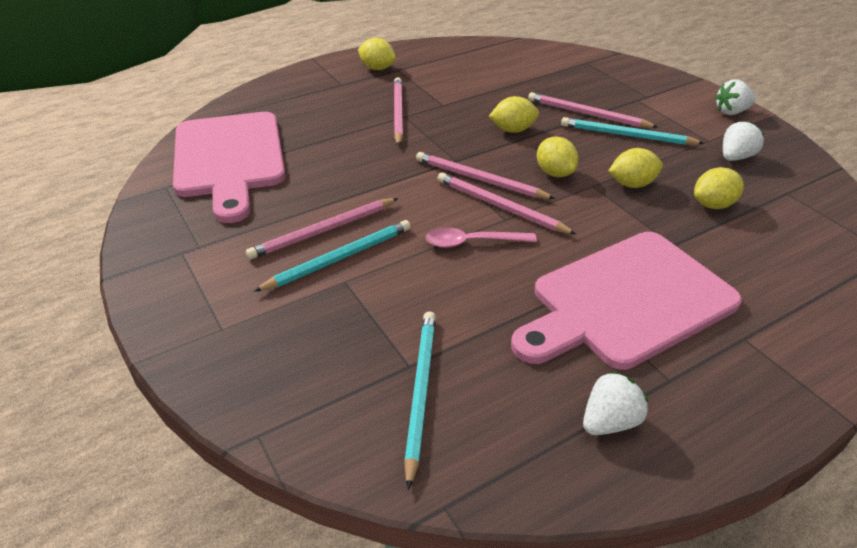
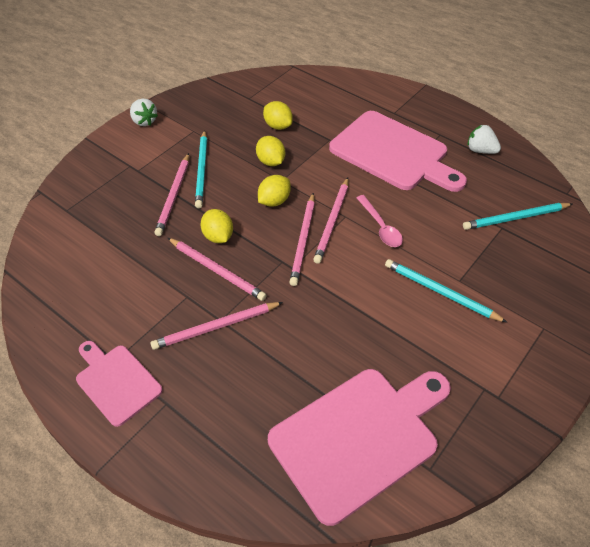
camera: 110 degrees left, 10 degrees up
pink pencil [246,198,398,259] -> pink pencil moved to [168,238,266,301]
yellow lemon [358,38,396,70] -> pink cutting board [76,341,163,427]
white strawberry [723,121,765,161] -> none

